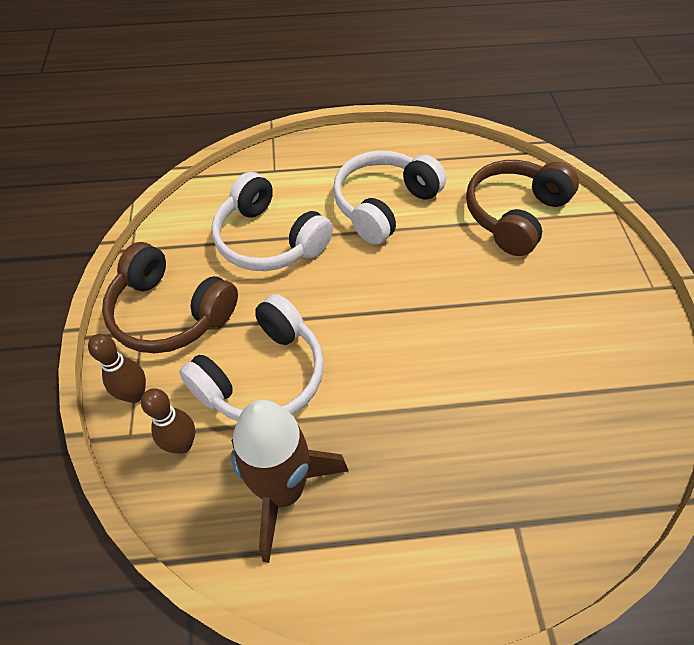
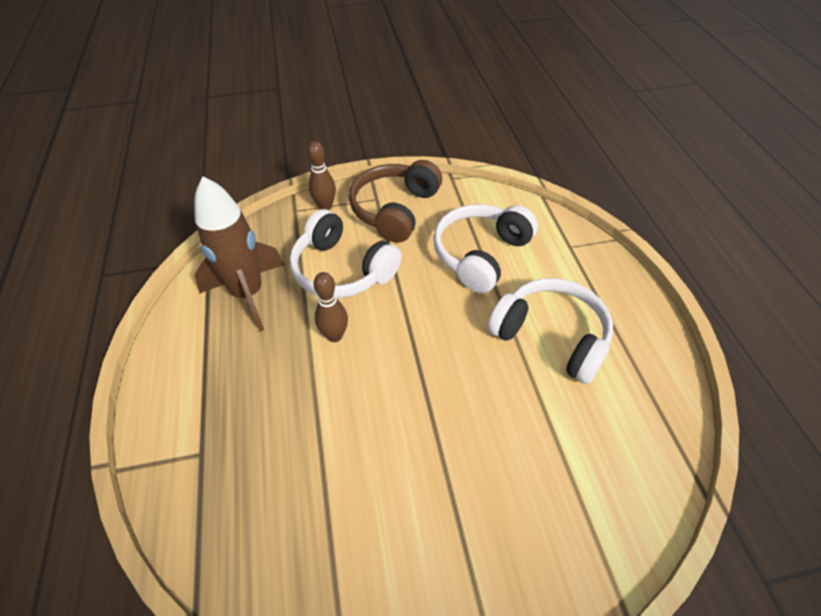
camera: 85 degrees right, 5 degrees down
brown bowling pin [141,388,195,454] -> brown bowling pin moved to [314,272,348,342]
brown headphones [466,160,579,256] -> none

